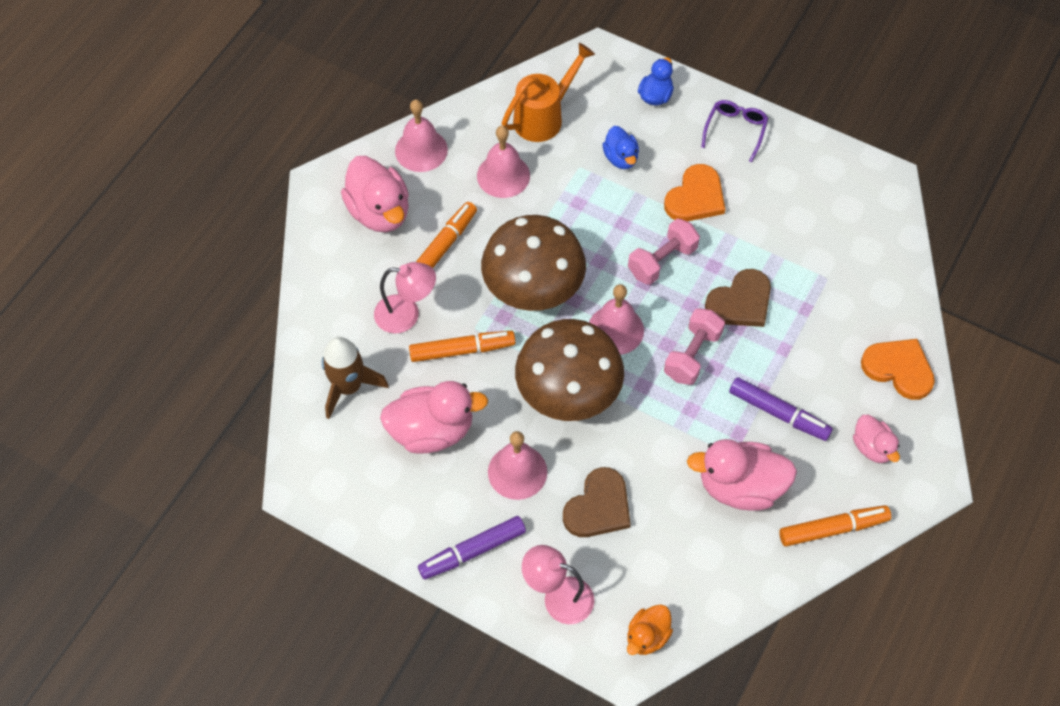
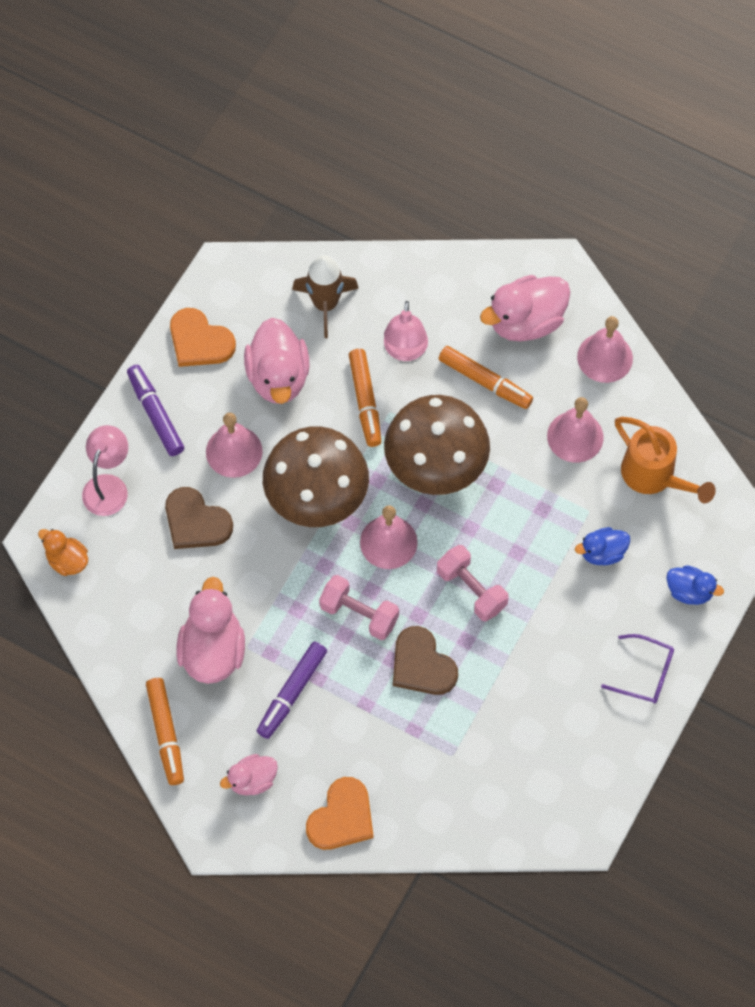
camera: 90 degrees right, 5 degrees up
orange heart [664,164,725,221] -> orange heart moved to [170,308,236,367]

